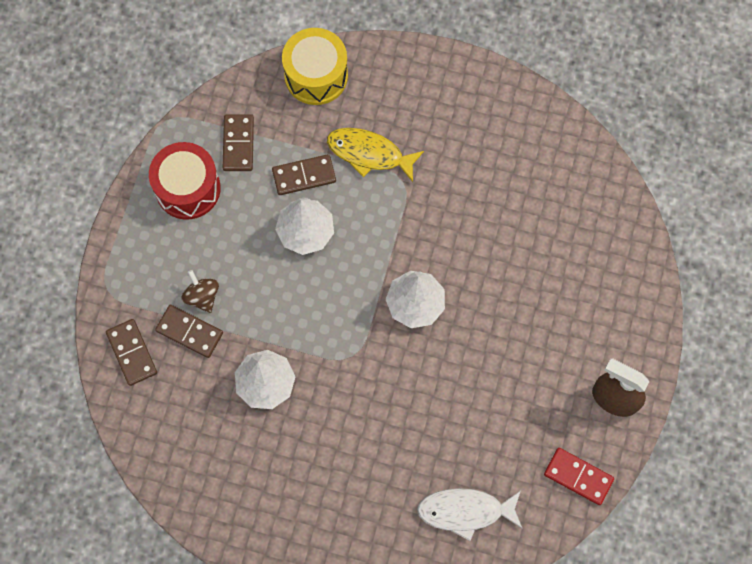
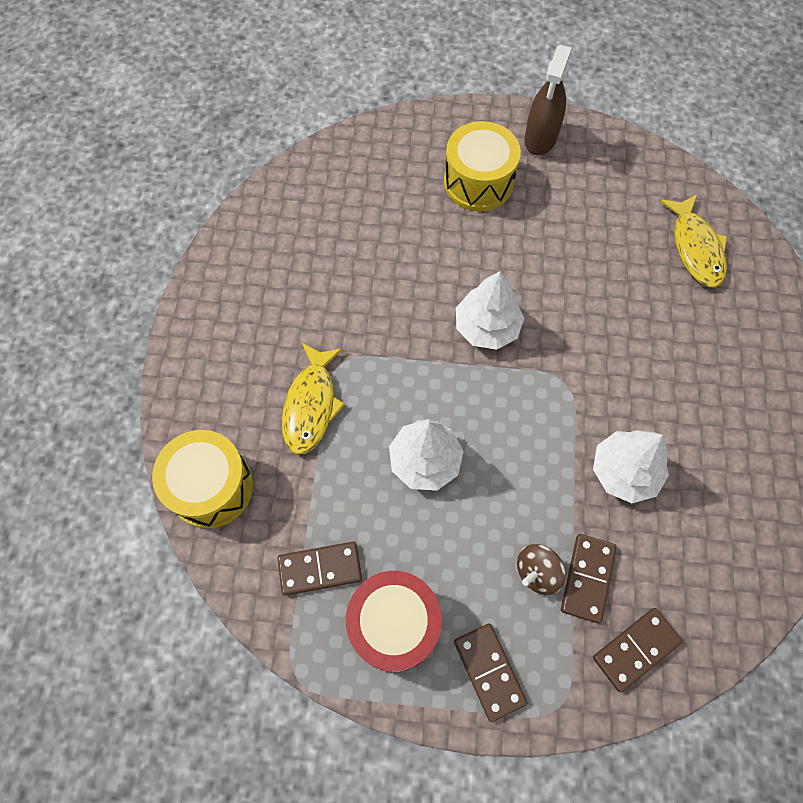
camera: 100 degrees left, 5 degrees down
brown domino [272,154,336,195] -> brown domino moved to [454,623,527,722]
white fish [417,488,522,541] -> yellow fish [660,194,727,288]
red domino [544,448,614,505] -> none
none -> yellow drum [444,121,521,211]

